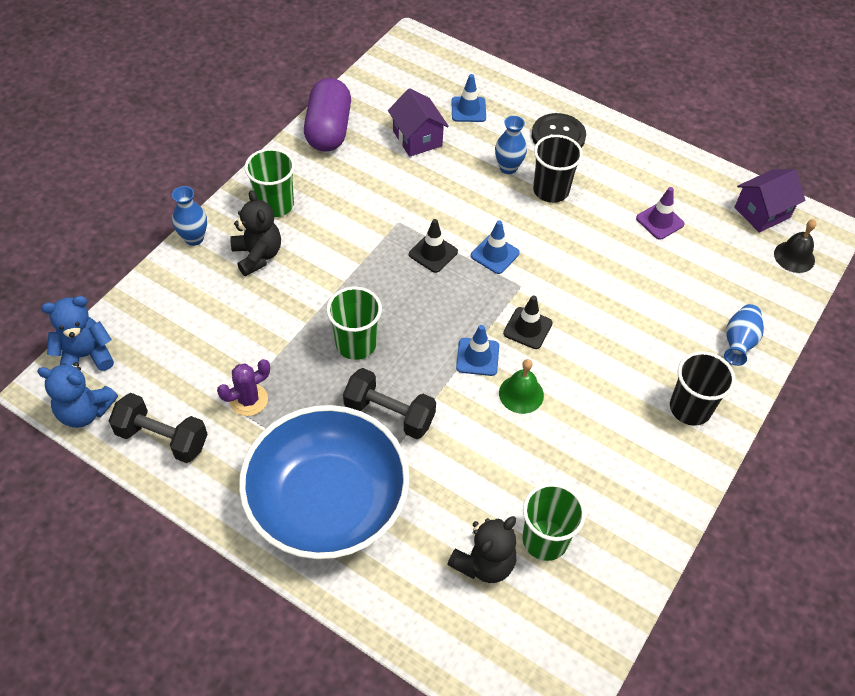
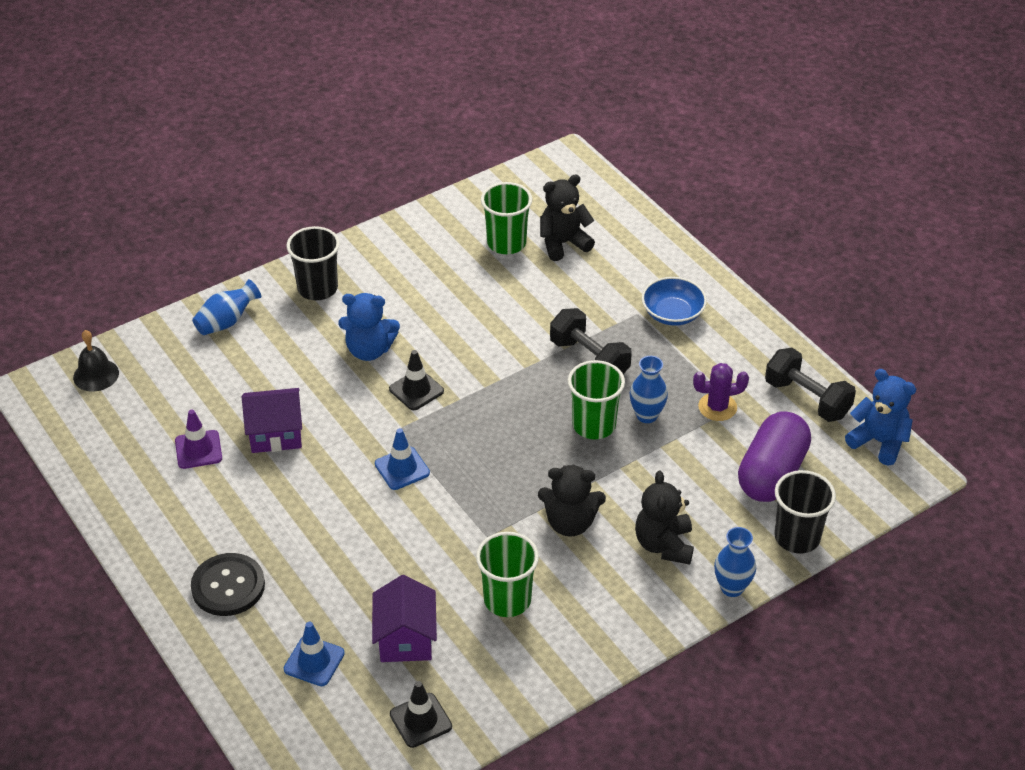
camera: 155 degrees left, 10 degrees down
blue teddy bear [41,296,114,371] -> blue teddy bear moved to [338,293,400,361]
blue bowl [239,405,409,559] -> blue bowl [642,277,707,326], size x0.44
green cup [245,148,295,217] -> green cup moved to [476,532,539,617]
purple capsule [304,78,351,152] -> purple capsule moved to [738,411,811,502]
black traffic cone [409,219,458,273] -> black traffic cone moved to [390,681,452,748]
blue traffic cone [456,325,499,376] -> none
blue vase [495,116,527,174] -> blue vase moved to [629,356,668,423]
green bell [499,359,544,414] -> none
black cup [533,135,583,203] -> black cup moved to [774,470,836,554]
purple house [734,169,806,233] -> purple house moved to [242,388,302,453]
none -> black teddy bear [538,465,606,536]

